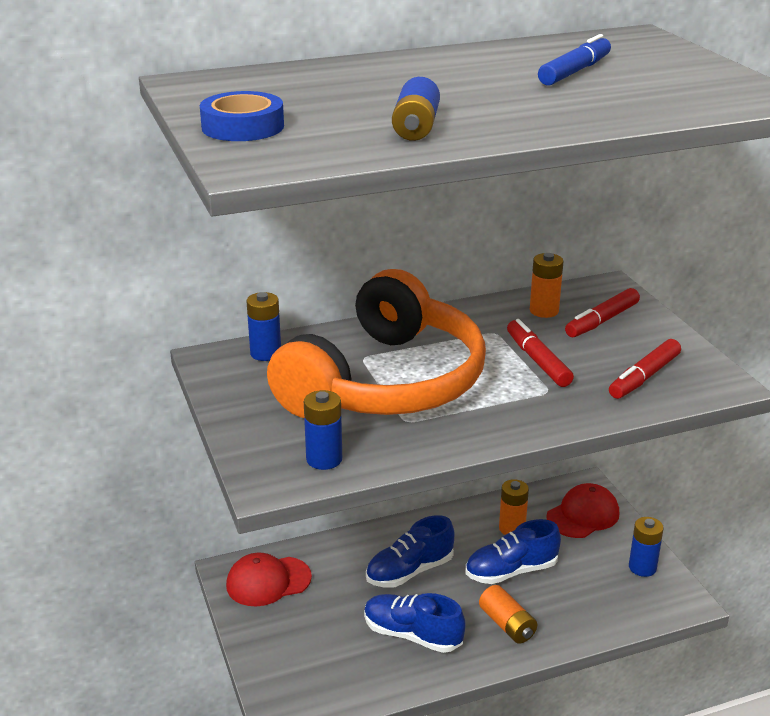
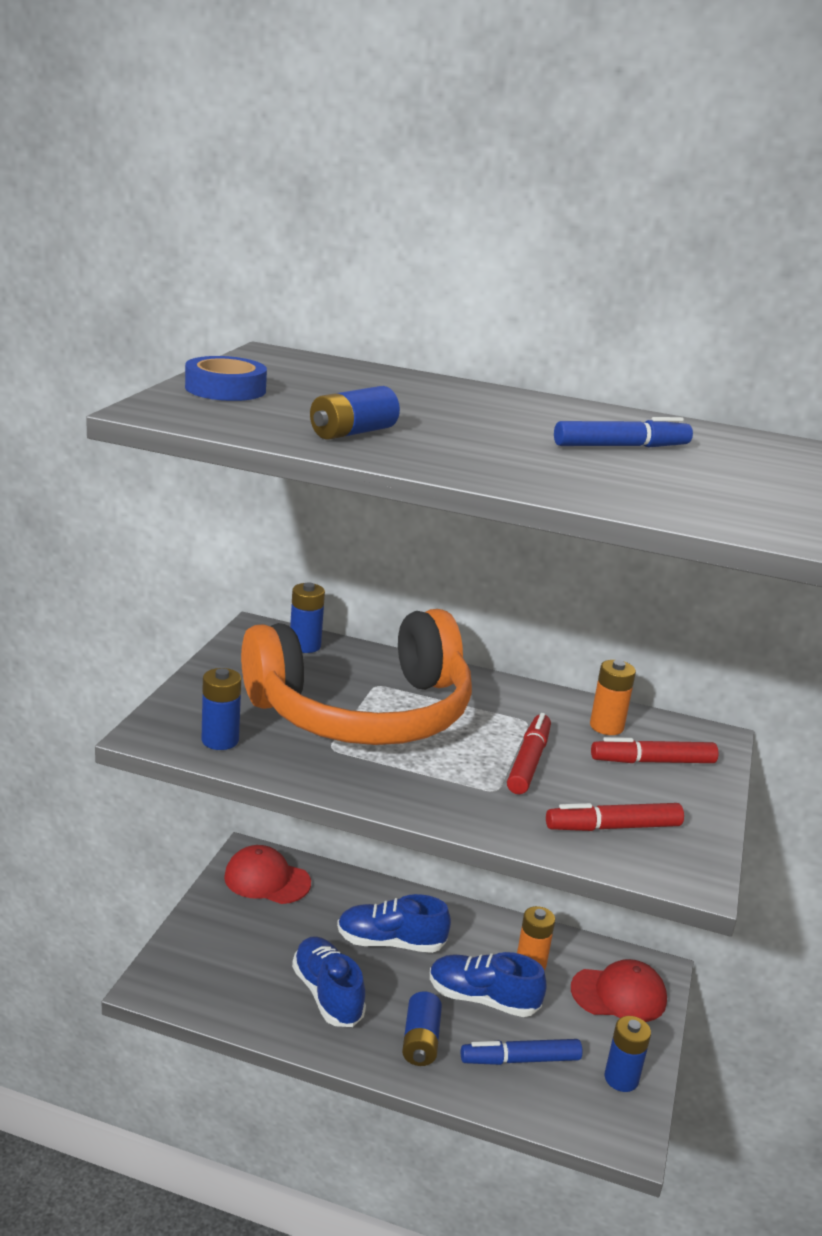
camera: 35 degrees right, 5 degrees down
orange battery [479,585,537,644] -> blue battery [402,991,442,1066]
none -> blue marker [461,1039,583,1065]

